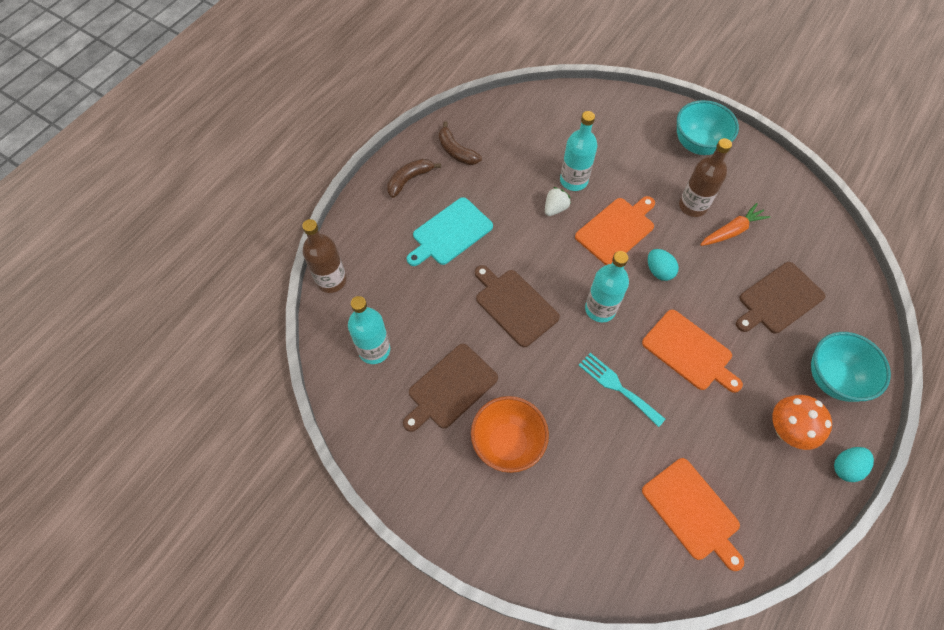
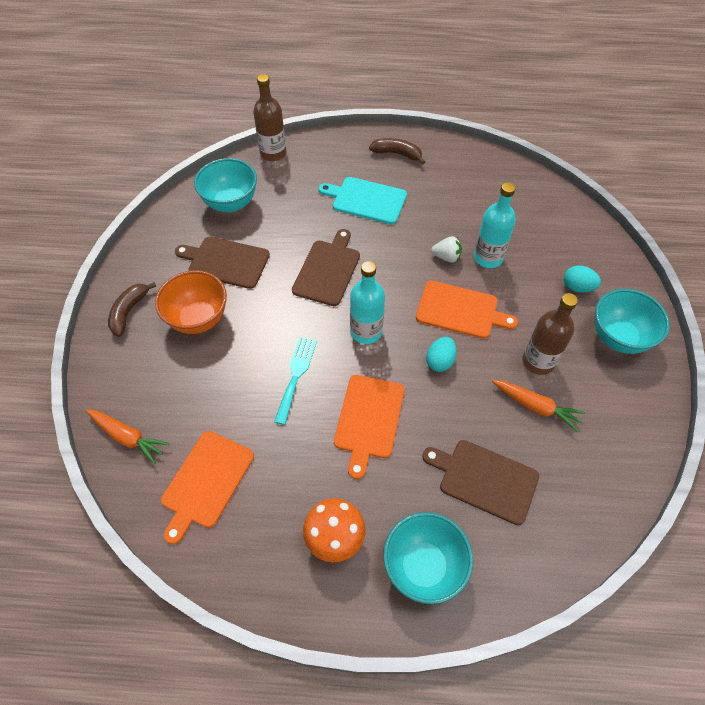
camera: 60 degrees right, 5 degrees down
turquoise bottle [348,296,390,364] -> turquoise bowl [194,158,257,212]
brown banana [439,121,482,165] -> brown banana moved to [108,282,156,337]
turquoise egg [834,447,874,482] -> turquoise egg moved to [564,266,601,293]
none -> orange carrot [86,409,170,464]

